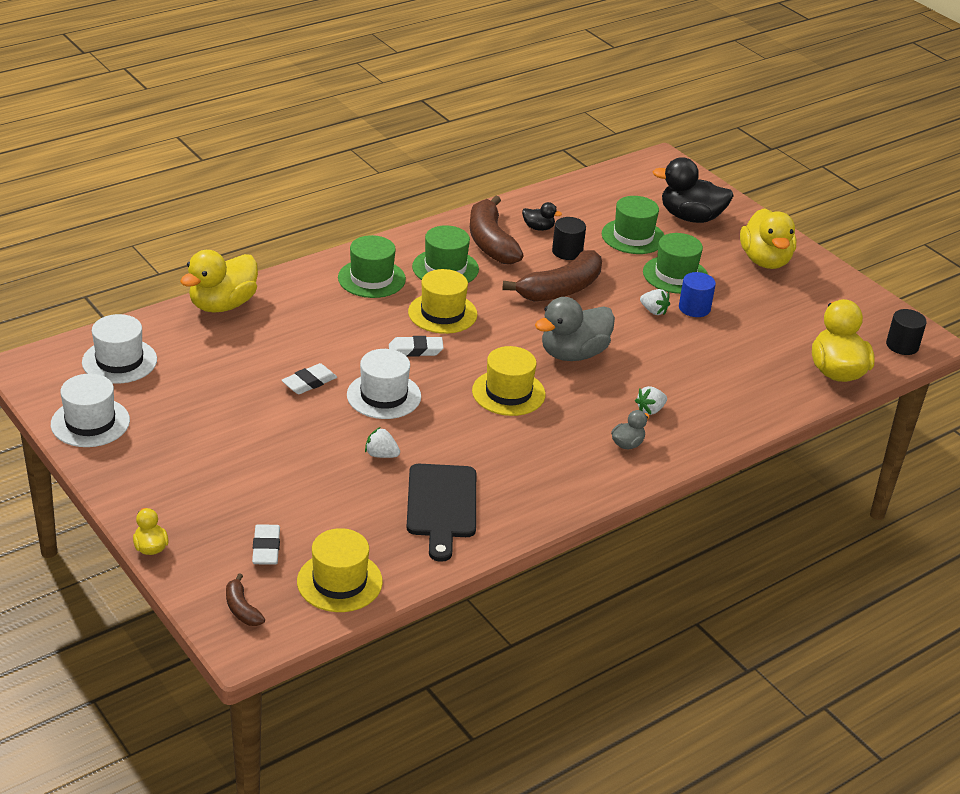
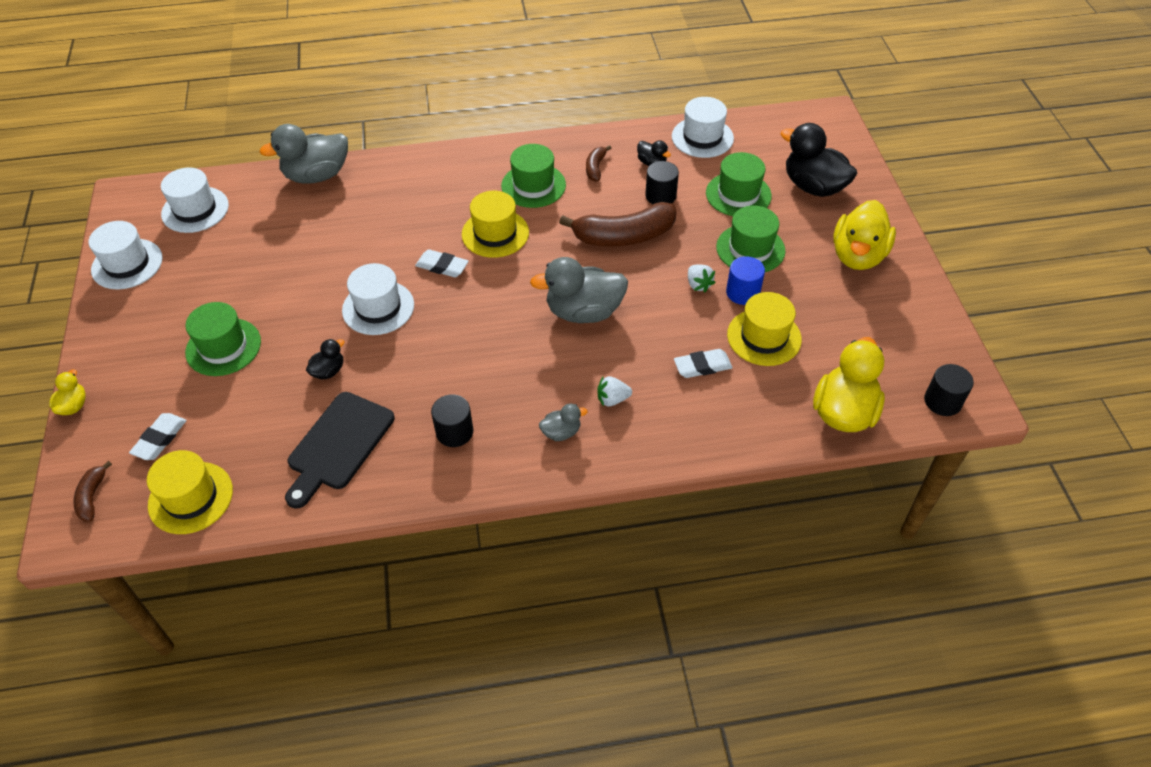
camera: 30 degrees right, 15 degrees up
yellow duck [180,250,258,312] -> grey duck [259,124,348,184]
white eraser [281,363,337,394] -> white eraser moved to [674,349,733,378]
green hat [338,235,406,298] -> green hat moved to [185,302,261,376]
white strawberry [365,427,400,458] -> black duck [306,339,344,379]
brown banana [470,195,524,264] -> brown banana [586,145,611,182], size x0.48
yellow hat [472,346,546,416] -> yellow hat moved to [727,292,802,366]
none -> black cylinder [431,394,473,447]
none -> white hat [672,97,734,158]

